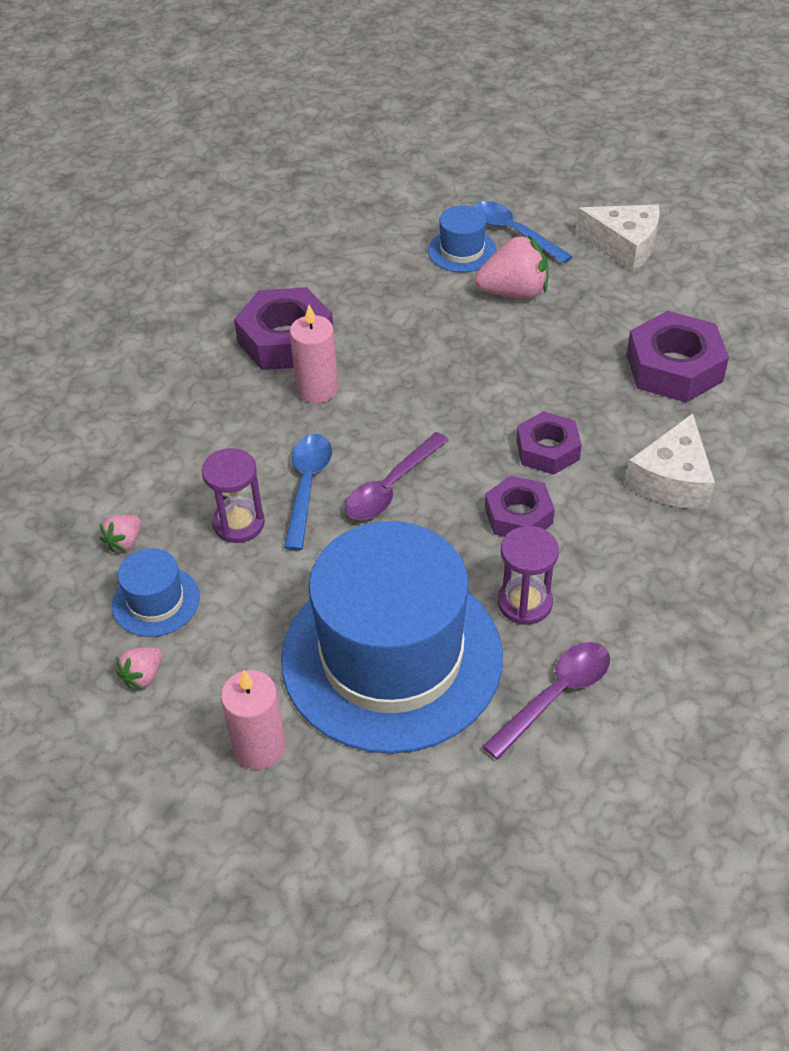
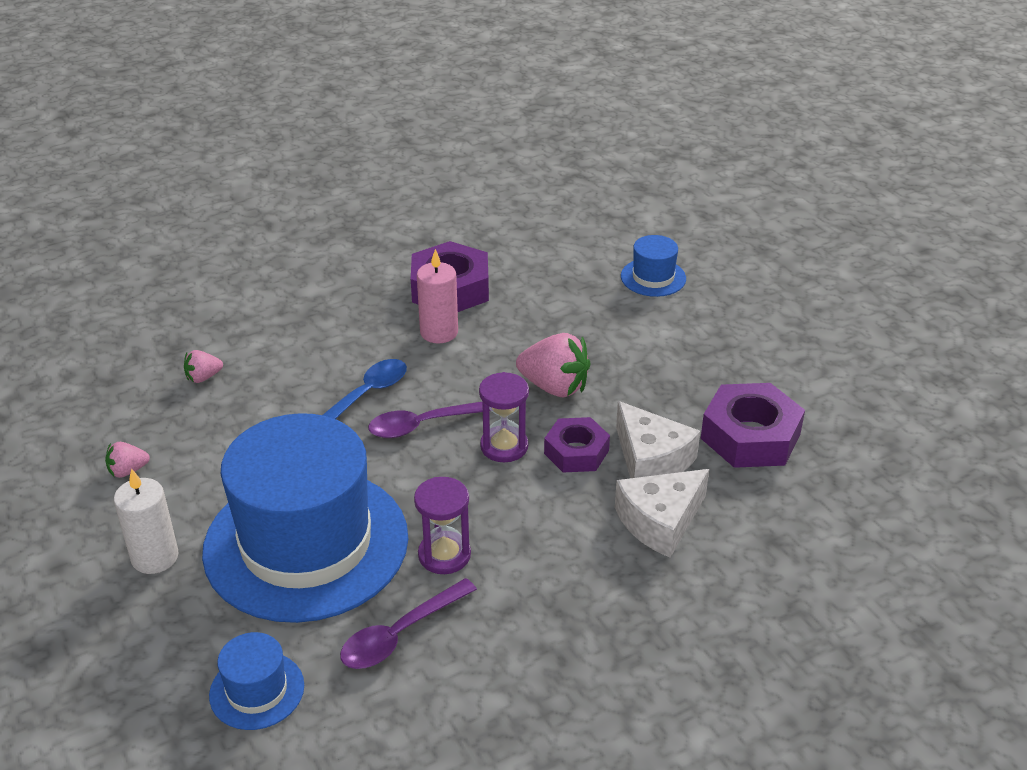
camera: 30 degrees right, 10 degrees down
blue hat [112,548,200,637] -> blue hat moved to [209,632,304,730]
purple hourglass [202,448,265,543] -> purple hourglass moved to [479,372,529,462]
pink candle [221,670,286,770] -> white candle [114,468,179,574]
blue spoon [473,201,573,264] -> none
pink strawberry [475,235,548,299] -> pink strawberry moved to [516,333,590,397]
purple spoon [482,642,610,760] -> purple spoon turned 150 degrees clockwise [340,578,477,669]
purple nut [485,475,555,537] -> none
white cheese [576,205,660,272] -> white cheese moved to [616,401,700,478]

